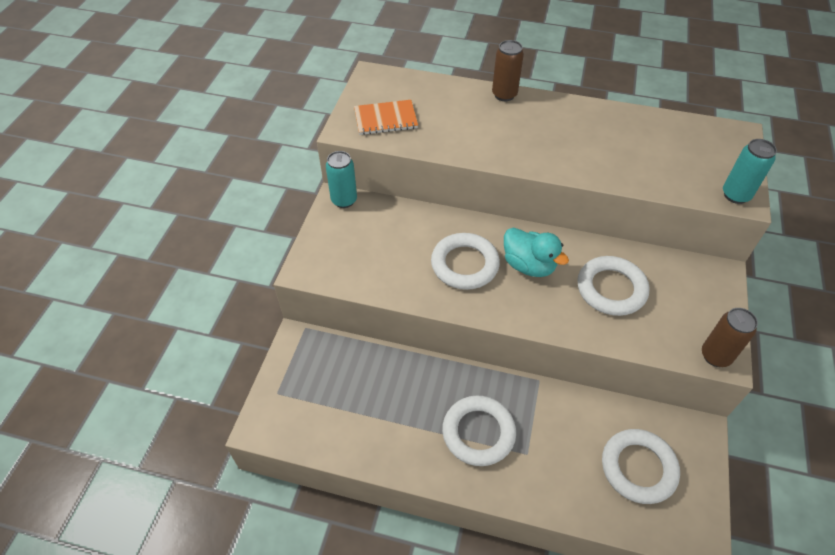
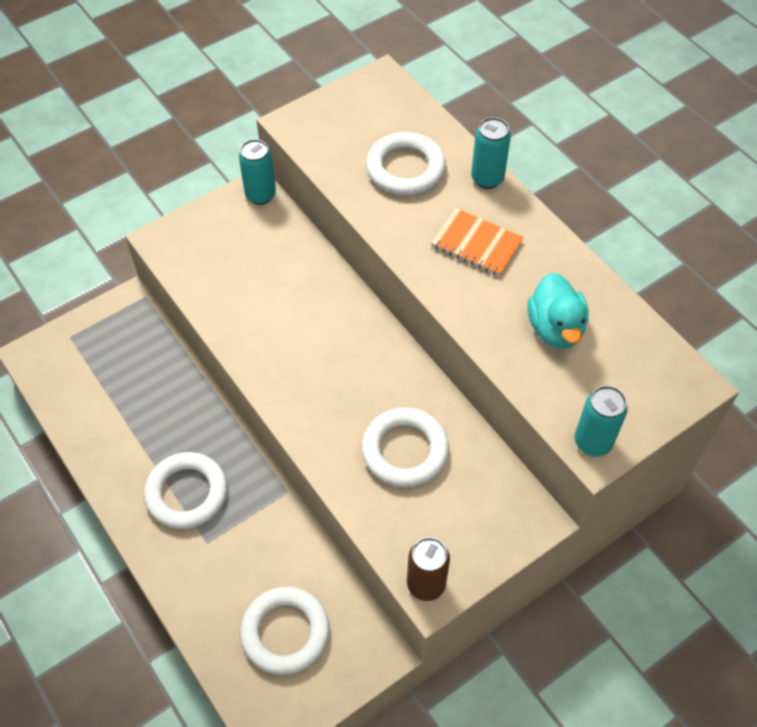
camera: 40 degrees right, 5 degrees up
orange notebook [354,100,418,135] -> orange notebook moved to [431,208,524,276]
white ring [431,233,500,290] -> white ring moved to [366,132,446,196]
brown can [492,40,524,101] -> turquoise can [471,117,511,189]
turquoise duck [504,228,569,277] -> turquoise duck moved to [527,273,588,349]

